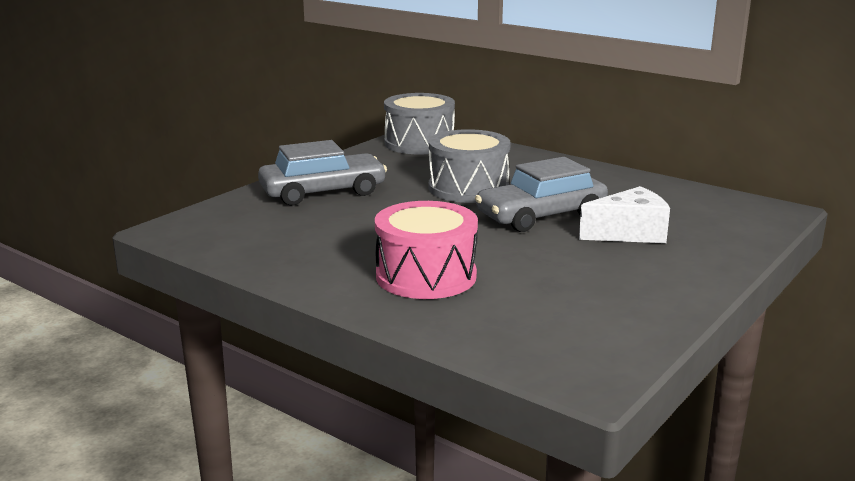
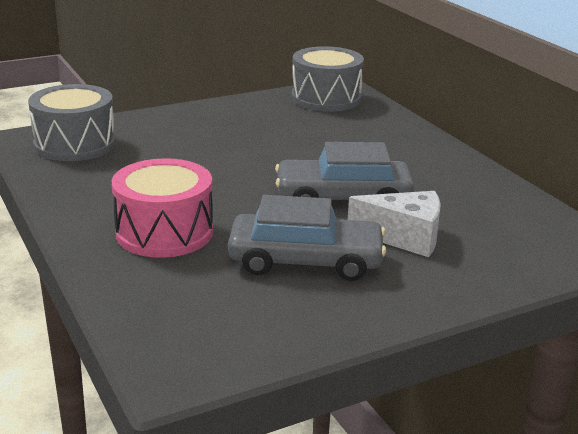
camera: 25 degrees right, 5 degrees up
grey car [258,140,387,206] -> grey car moved to [228,195,386,281]
grey drum [429,129,511,203] -> grey drum moved to [28,84,116,161]

